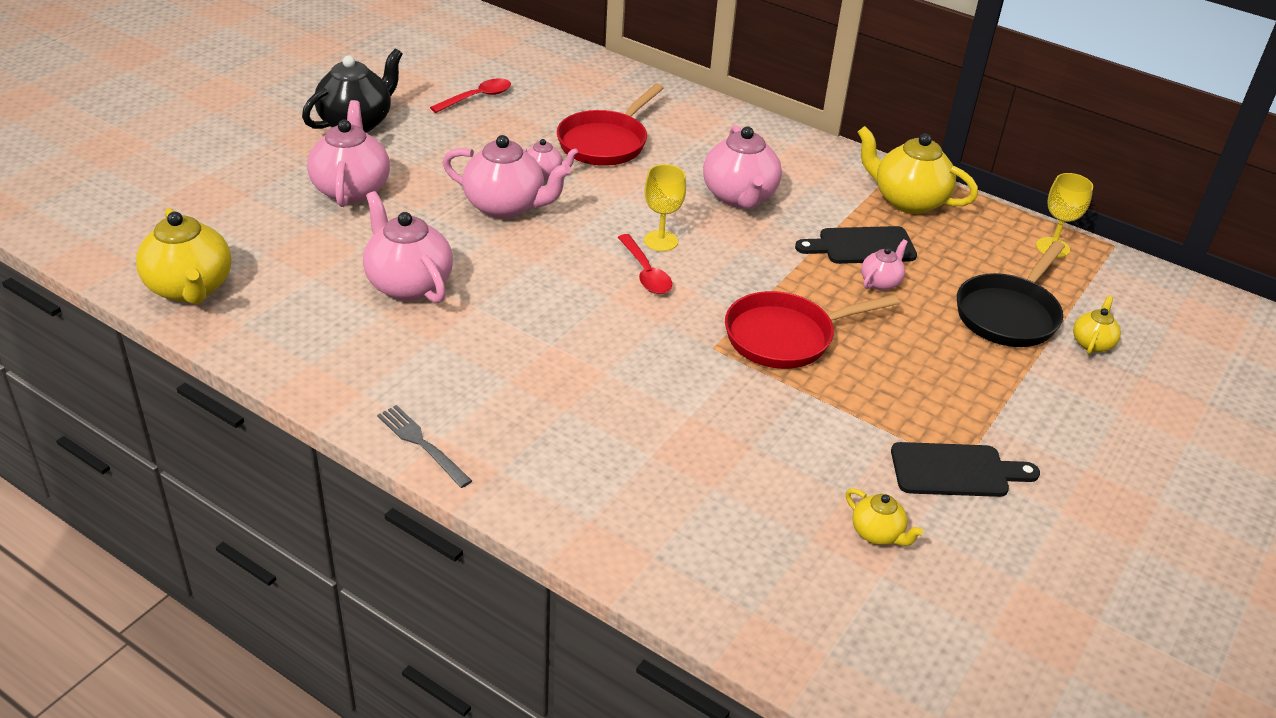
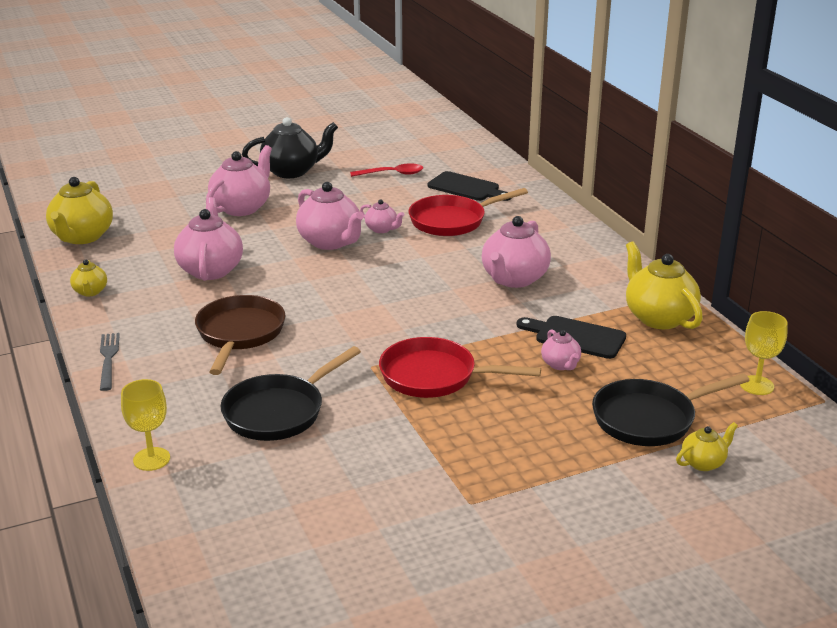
camera: 35 degrees right, 10 degrees down
red spoon [618,234,672,294] -> none
yellow goblet [644,164,686,251] -> yellow goblet moved to [121,379,170,471]
yellow teapot [846,488,924,546] -> yellow teapot moved to [70,260,107,297]
pink teapot [861,239,908,290] -> pink teapot turned 90 degrees clockwise [541,329,581,370]
black cutting board [891,442,1040,497] -> black cutting board moved to [428,171,511,201]
none -> brown pan [195,295,286,375]
none -> black pan [220,346,361,441]

